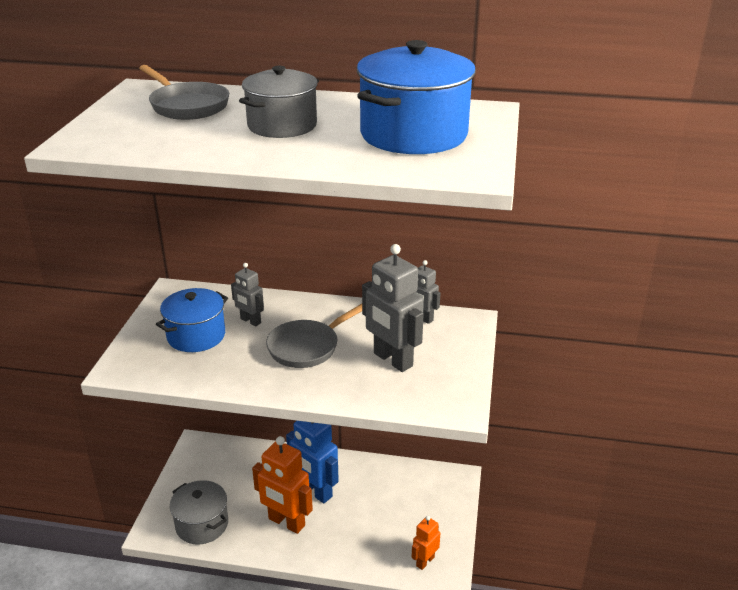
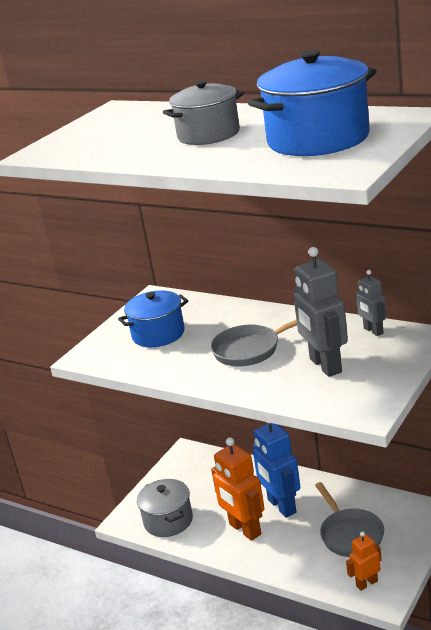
camera: 25 degrees right, 5 degrees down
grey pan [139,65,229,120] -> grey pan moved to [315,482,384,557]
grey robot [231,263,264,326] -> none

